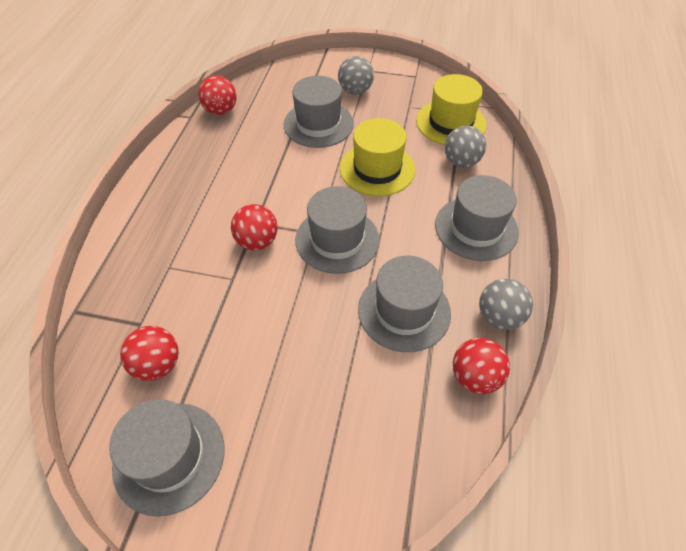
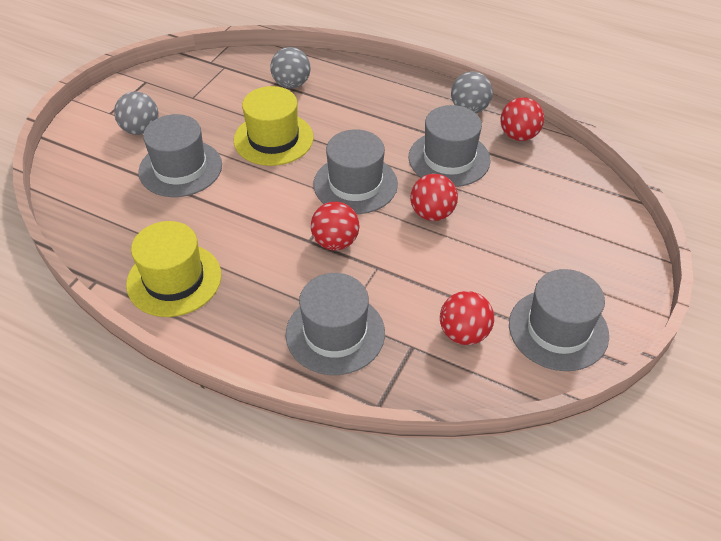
camera: 75 degrees left, 5 degrees down
red ball [198,76,237,115] -> red ball moved to [410,174,458,221]
yellow hat [416,74,487,145] -> yellow hat moved to [126,221,221,317]
grey hat [435,175,519,261] -> grey hat moved to [286,273,385,375]

